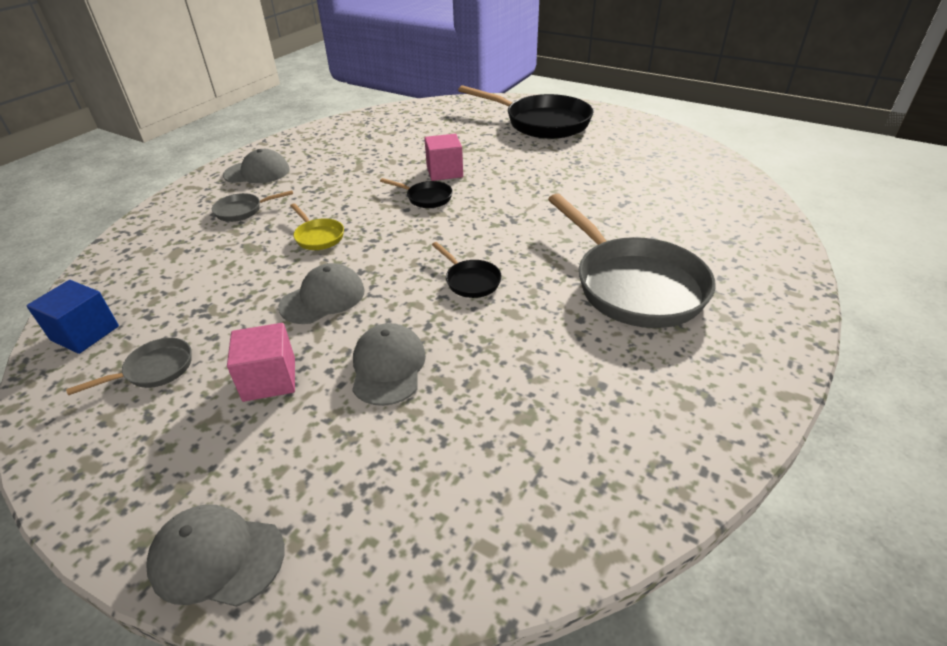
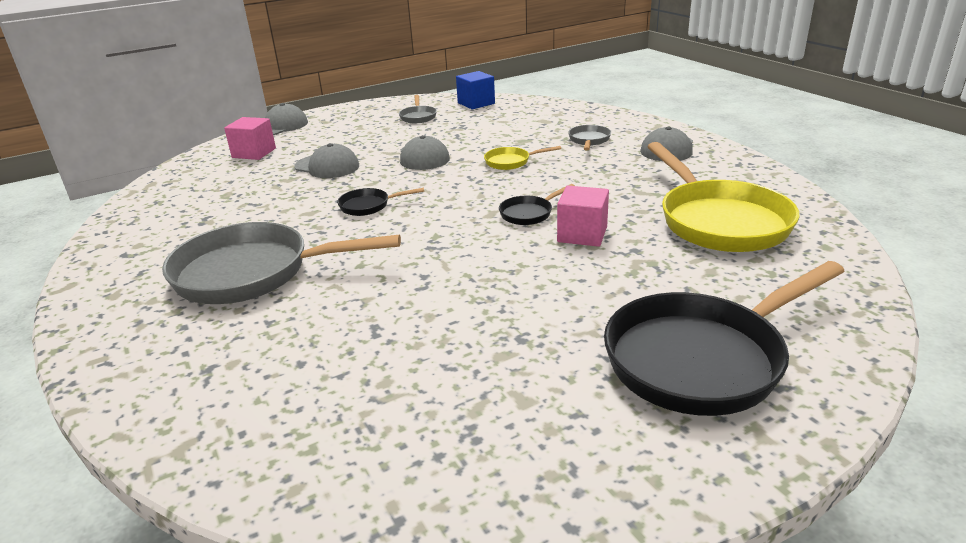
camera: 120 degrees right, 10 degrees down
pink cube [227,323,295,402] -> pink cube moved to [224,117,276,160]
none -> yellow pan [647,142,800,252]

